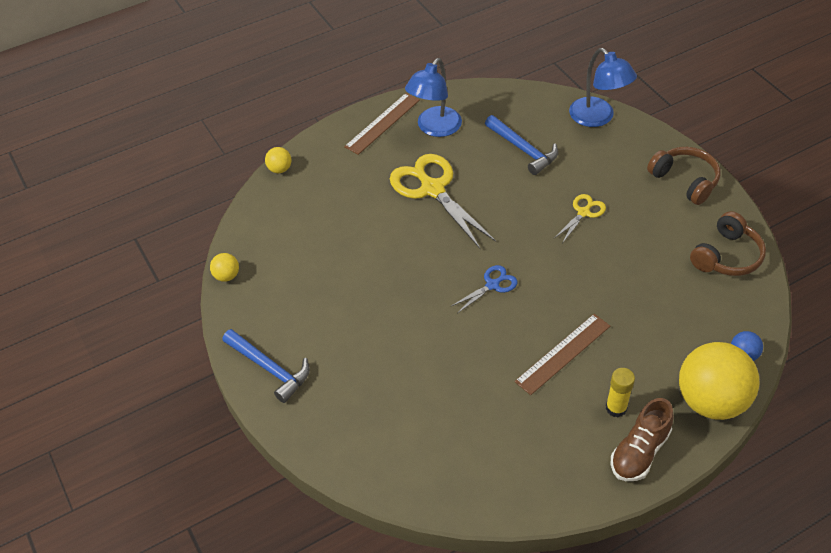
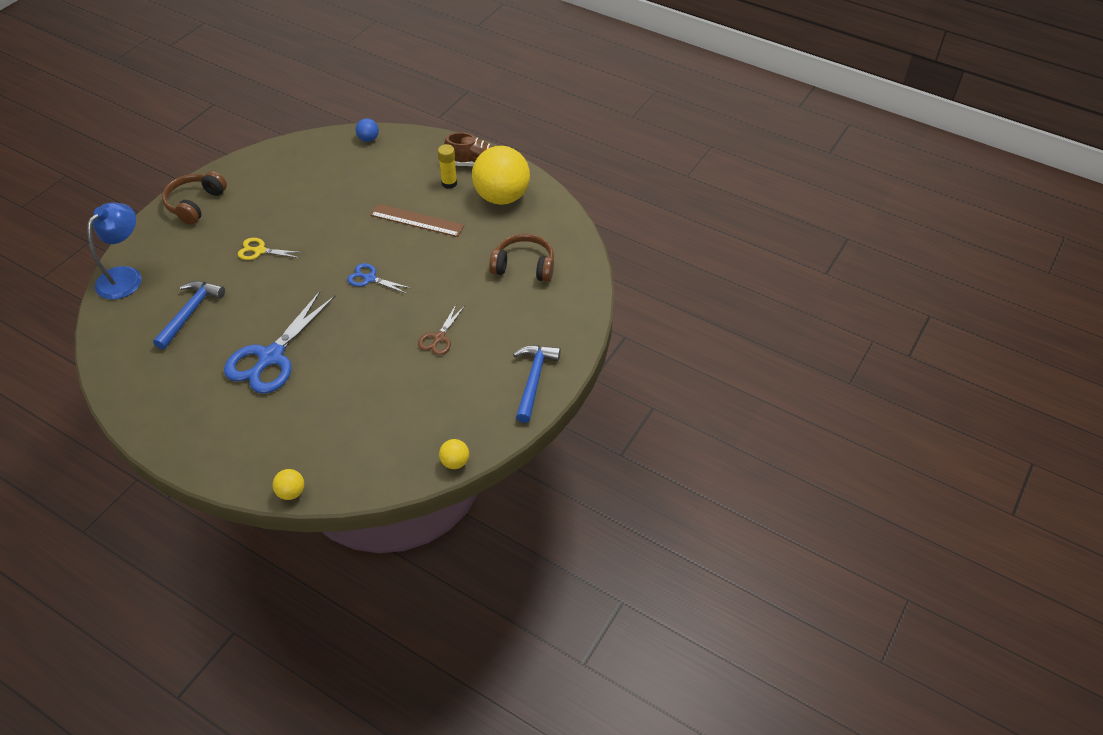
camera: 120 degrees left, 0 degrees up
brown ruler [344,93,420,155] -> none
yellow scissors [390,154,496,249] -> blue scissors [224,290,335,394]
blue lamp [405,58,462,137] -> none
yellow ball [679,342,759,420] -> yellow ball moved to [472,146,530,205]
brown headphones [690,211,766,276] -> brown headphones moved to [489,234,554,282]
none -> brown scissors [418,305,465,355]

